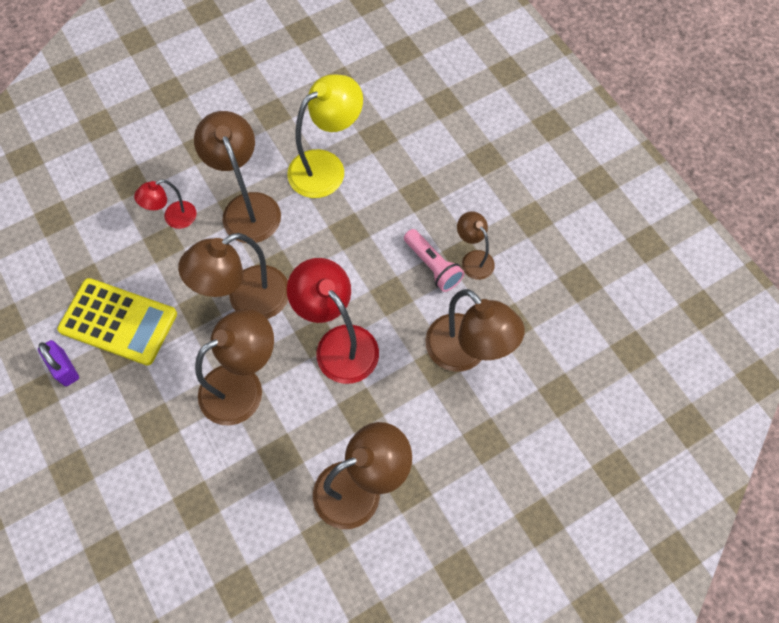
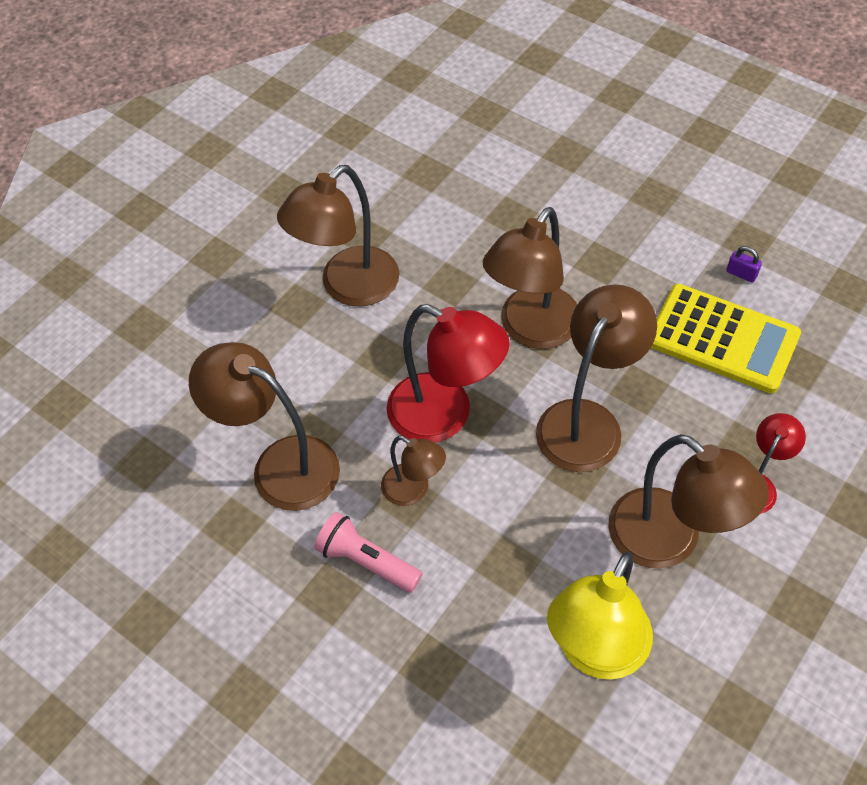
camera: 160 degrees right, 10 degrees down
purple padlock [38,340,79,386] -> purple padlock [726,246,762,283], size x0.61
yellow calculator [57,278,177,366] -> yellow calculator turned 150 degrees counterclockwise [651,284,801,393]
brown lamp [457,211,495,280] -> brown lamp moved to [381,436,446,506]

